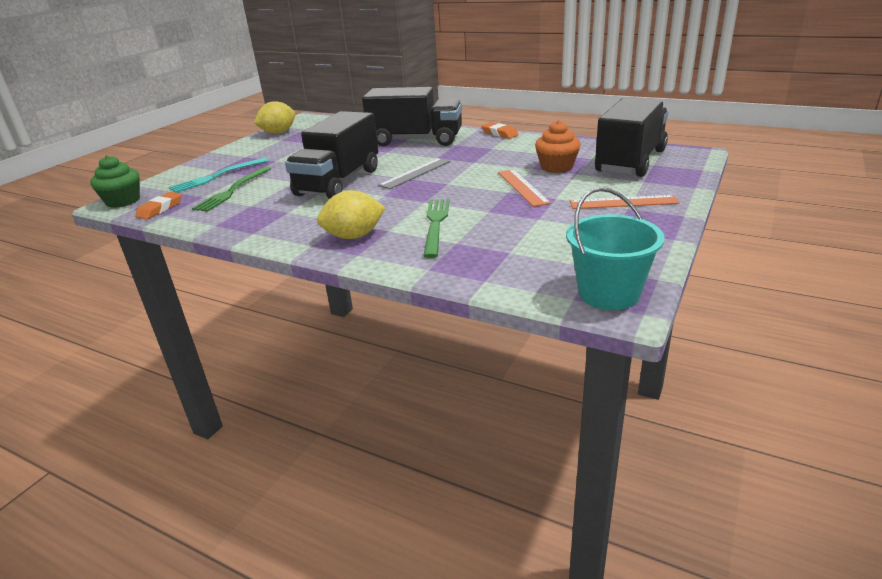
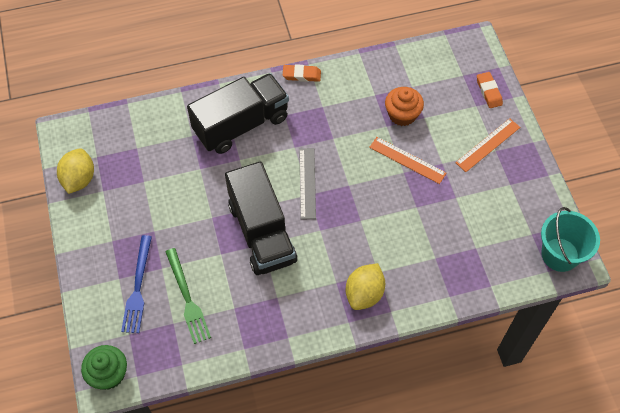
camera: 45 degrees left, 30 degrees up
orange eraser [135,192,182,219] -> orange eraser moved to [477,72,503,108]
turquoise fork [169,158,269,193] -> blue fork [121,235,152,333]
green fork [423,199,449,258] -> none
black truck [595,98,668,177] -> none

